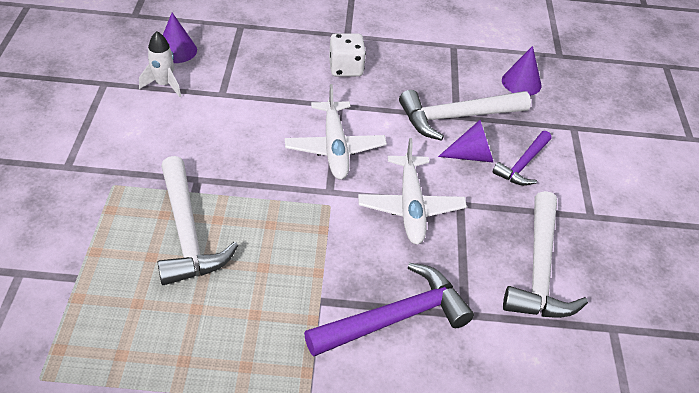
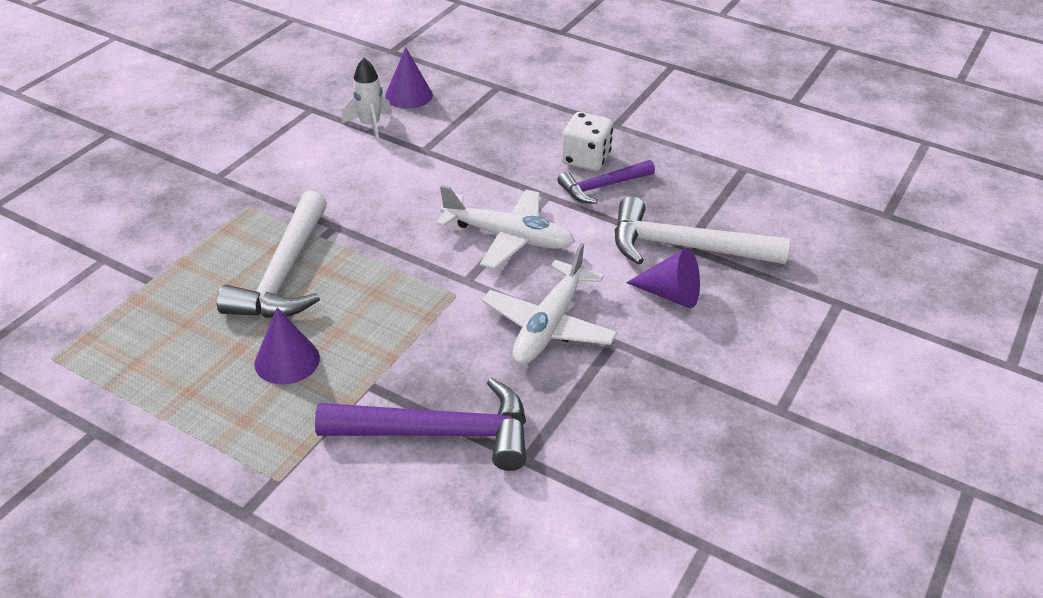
camera: 30 degrees right, 5 degrees down
white plane [285,84,387,180] -> white plane turned 90 degrees counterclockwise [436,185,575,269]
purple hammer [492,131,552,186] -> purple hammer moved to [557,160,655,204]
purple cone [502,46,542,96] -> purple cone moved to [254,308,320,385]
white hammer [503,191,588,318] -> none

